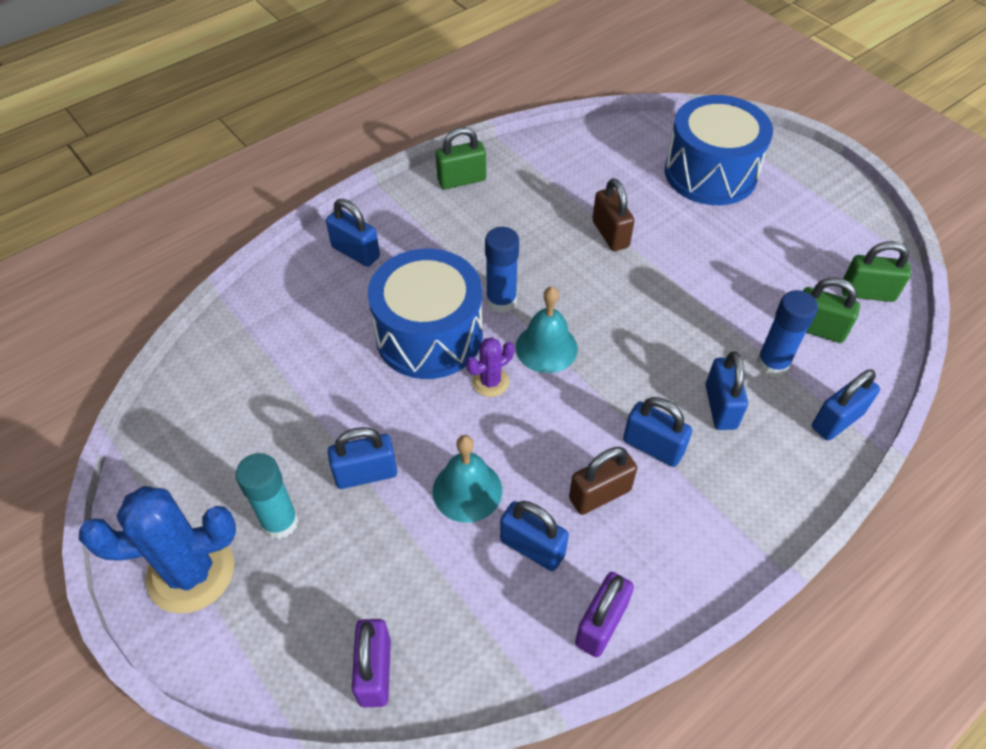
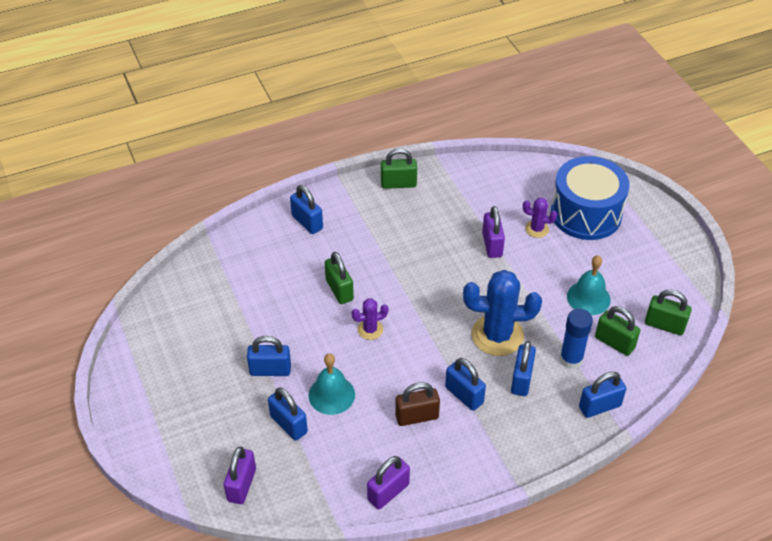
camera: 15 degrees right, 5 degrees down
blue cactus [79,486,236,614] -> blue cactus moved to [463,270,542,356]
turquoise glue stick [235,453,299,539] -> none
blue drum [368,249,483,379] -> green padlock [325,252,354,304]
blue glue stick [485,227,519,313] -> none
blue padlock [500,501,569,571] -> blue padlock moved to [268,387,308,441]
turquoise bell [516,286,578,373] -> turquoise bell moved to [567,255,611,315]
brown padlock [592,178,635,251] -> purple padlock [482,206,505,258]
none -> purple cactus [523,198,557,238]

